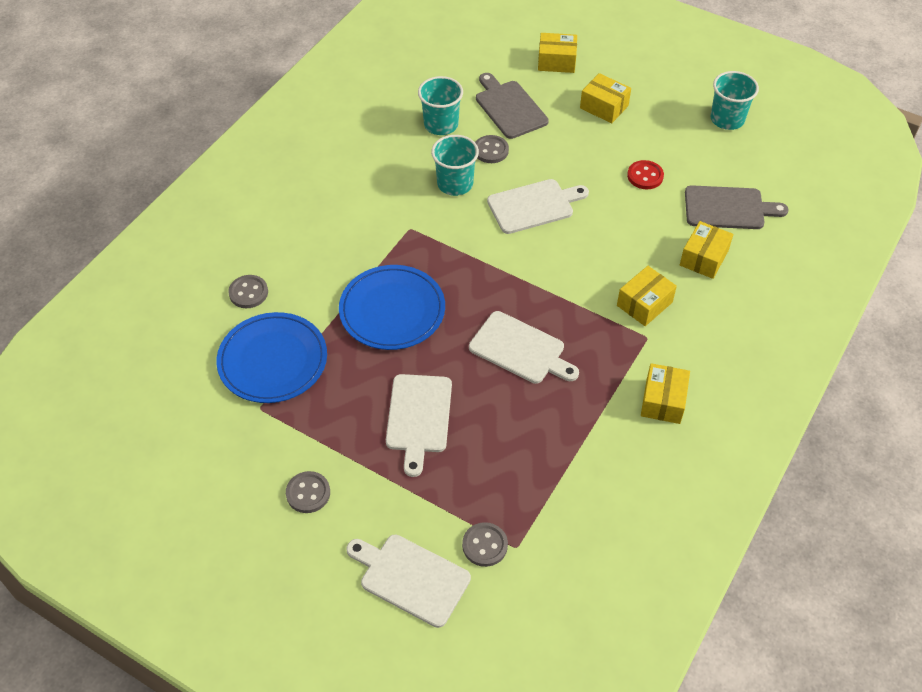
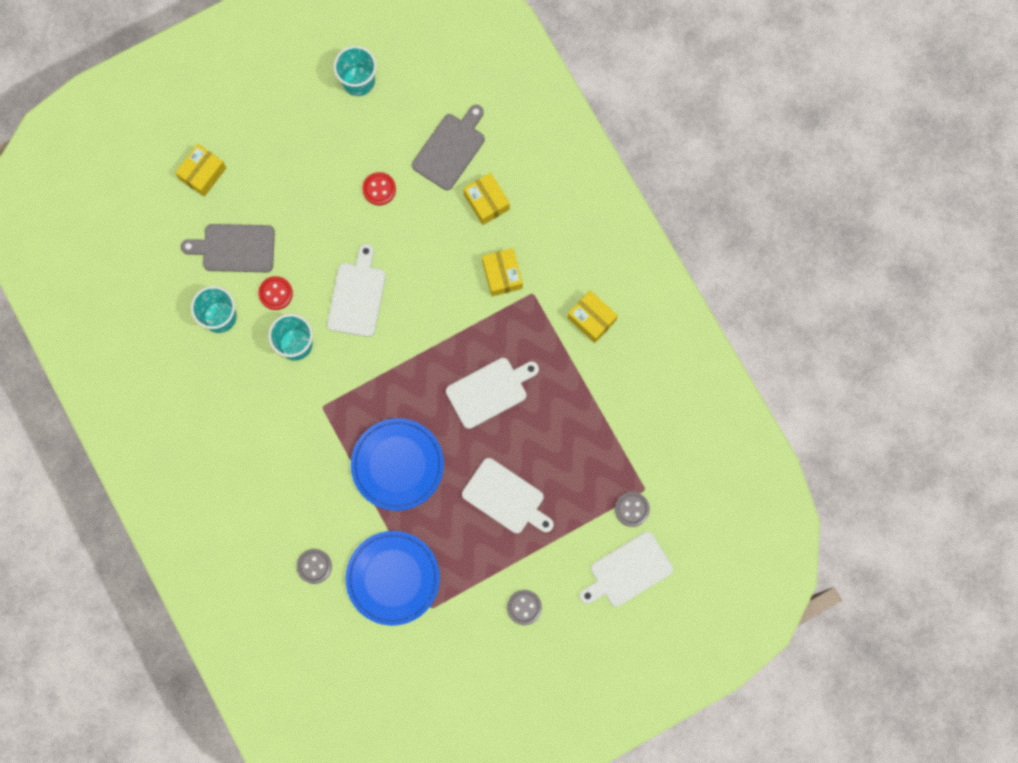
camera: 60 degrees left, 25 degrees up
grey button [475,135,509,163] -> red button [259,276,293,310]
yellow box [580,73,631,123] -> none

